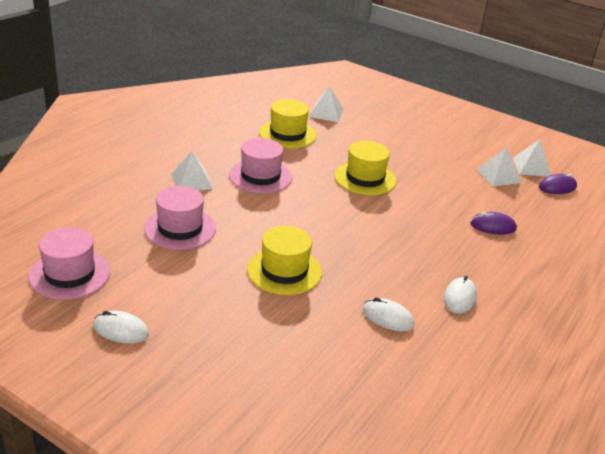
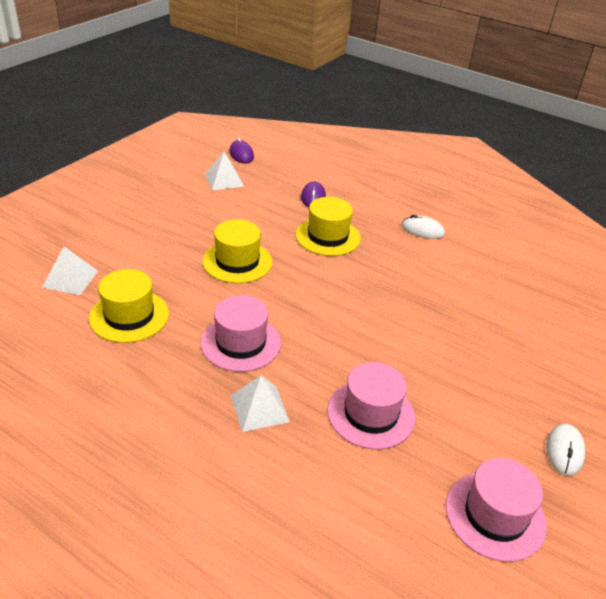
camera: 90 degrees left, 5 degrees up
yellow hat [247,226,322,295] -> yellow hat moved to [295,197,361,256]
white mouse [362,297,415,331] -> none
white pyramid [513,139,551,177] -> none

